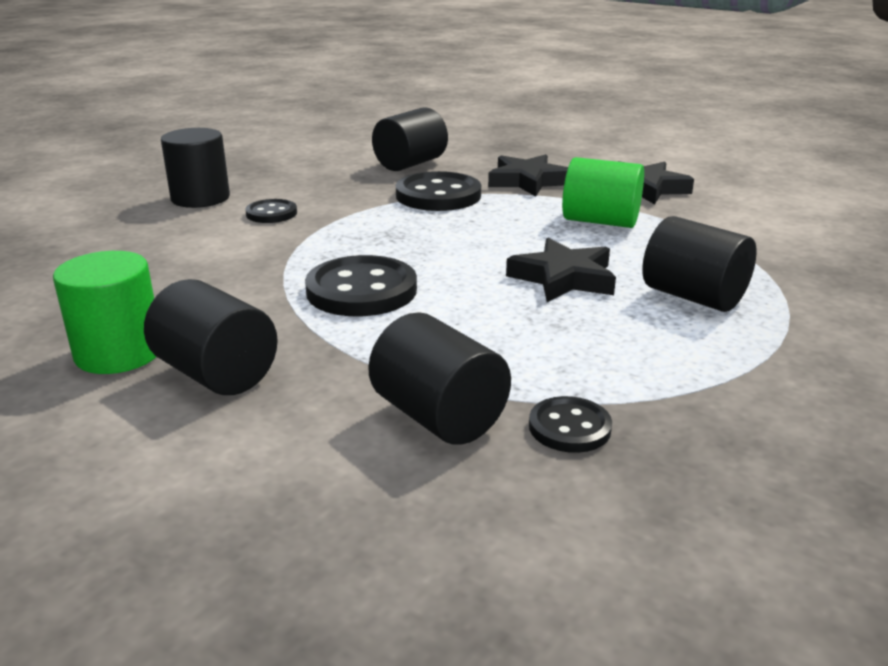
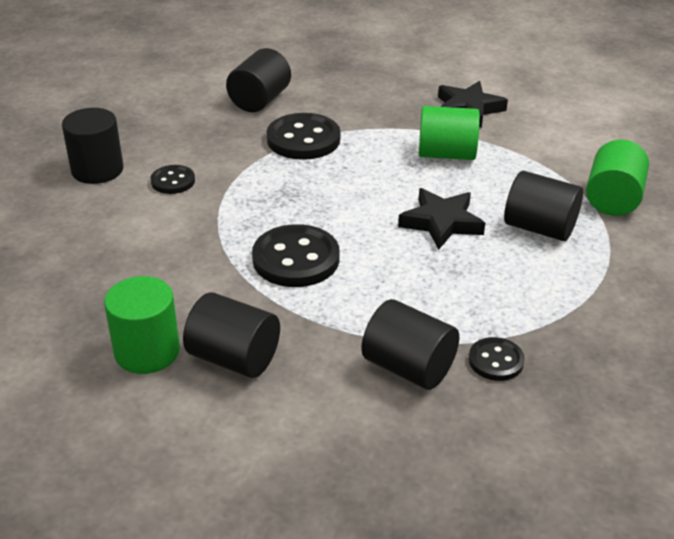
camera: 15 degrees left, 10 degrees up
black star [488,154,568,196] -> none
none -> green cylinder [586,140,649,216]

